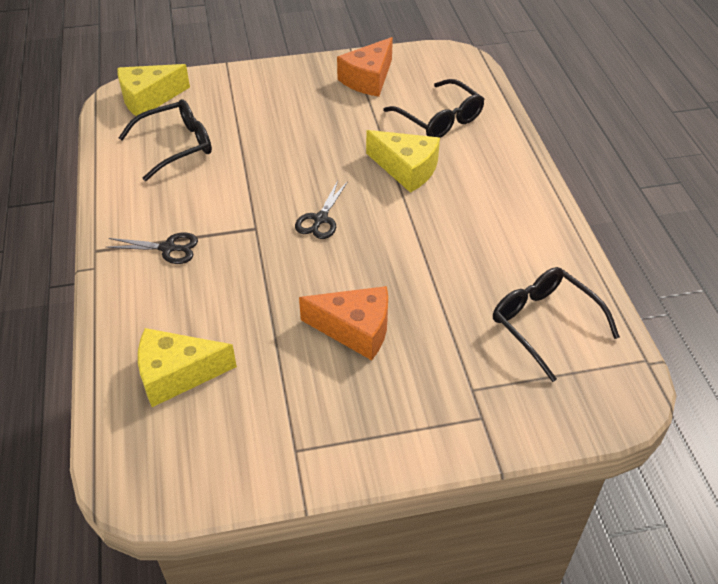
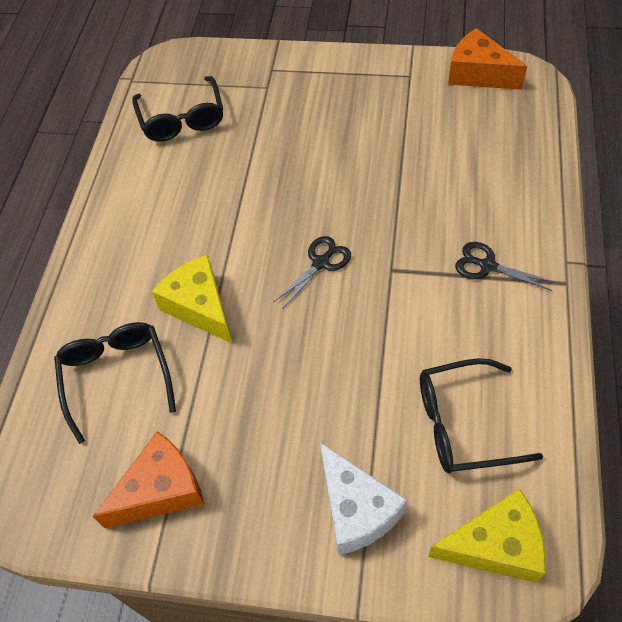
camera: 155 degrees left, 10 degrees up
yellow cheese [138,328,237,407] -> none
orange cheese [299,286,388,360] -> orange cheese moved to [448,28,527,90]
none -> white cheese [320,442,407,555]

